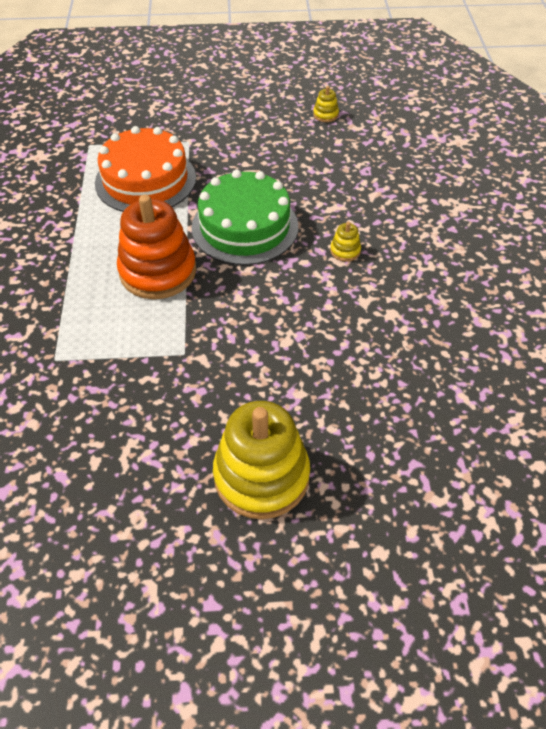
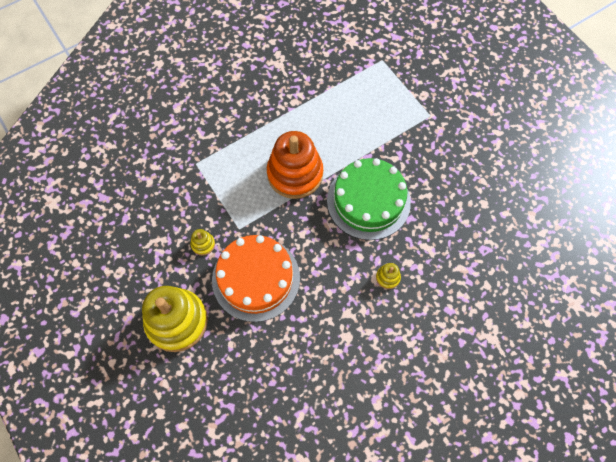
camera: 60 degrees right, 15 degrees up
orange cake [95,126,196,212] -> orange cake moved to [212,235,300,322]
yellow stacking toy [313,86,339,122] -> yellow stacking toy moved to [191,229,215,256]

